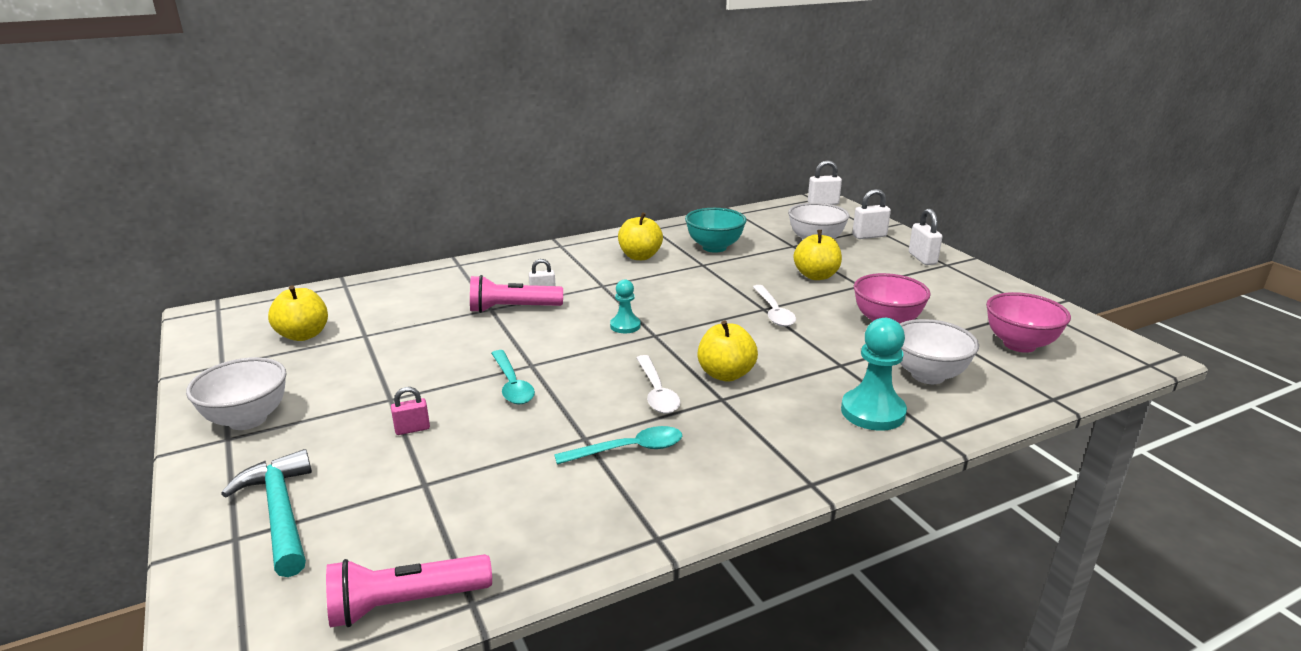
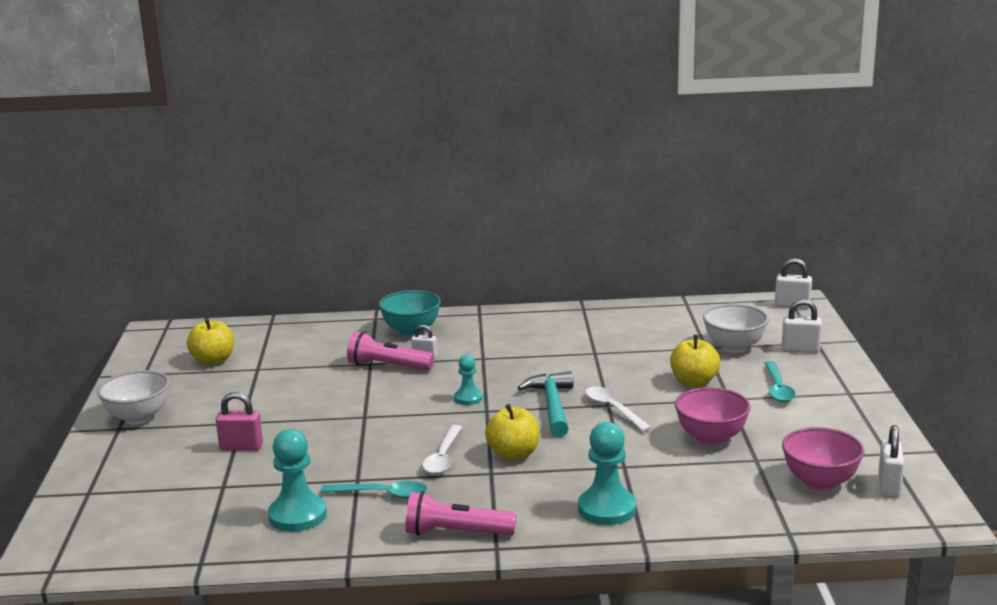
camera: 25 degrees right, 5 degrees down
turquoise hammer [221,449,312,577] -> turquoise hammer moved to [518,371,574,437]
pink flashlight [326,554,492,627] -> pink flashlight moved to [406,491,516,536]
pink padlock [391,387,430,435] -> pink padlock [216,392,263,451], size x1.53
turquoise spoon [491,350,535,404] -> turquoise spoon moved to [765,361,795,402]
yellow apple [618,212,663,260] -> none
turquoise bowl [685,208,747,253] -> turquoise bowl moved to [379,290,441,337]
white spoon [753,285,796,327] -> white spoon turned 135 degrees clockwise [586,386,652,432]
white bowl [900,319,979,384] -> none
white padlock [909,209,942,265] -> white padlock moved to [878,425,904,497]
none -> turquoise pawn [268,429,327,532]

